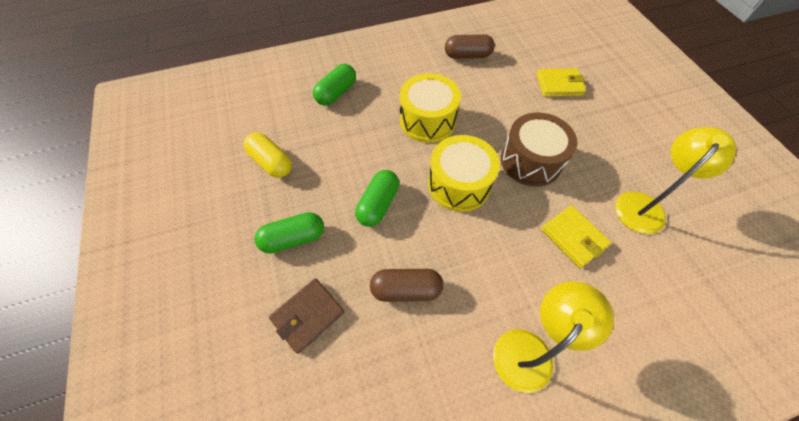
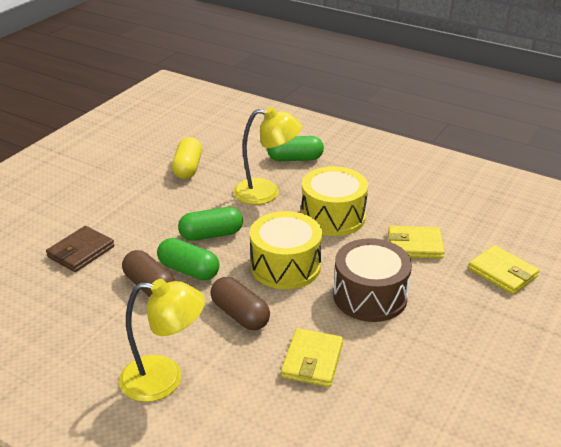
camera: 50 degrees right, 25 degrees down
green capsule [255,212,324,254] -> green capsule moved to [157,238,220,281]
brown wallet [269,278,344,354] -> brown wallet turned 60 degrees counterclockwise [46,226,114,272]
brown capsule [445,34,495,59] -> brown capsule moved to [210,277,270,330]
yellow lamp [615,127,736,234] -> yellow lamp moved to [233,107,302,205]
none -> yellow wallet [388,226,445,259]

